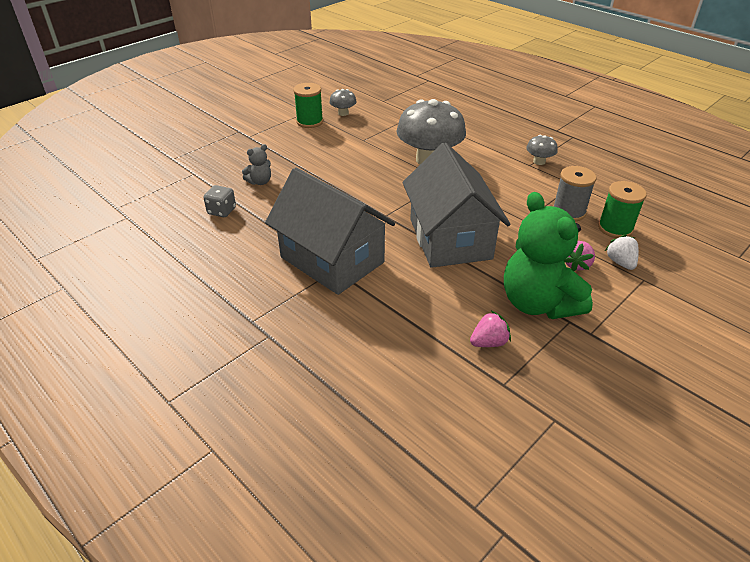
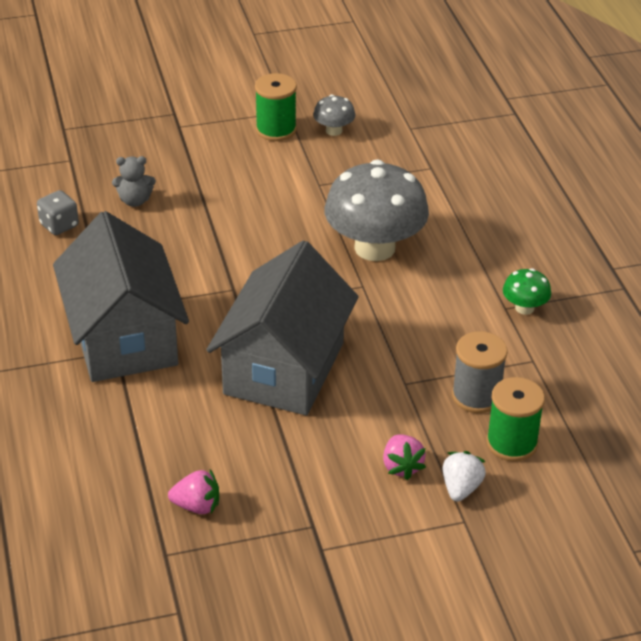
camera: 30 degrees right, 0 degrees up
green teddy bear [504,192,593,319] -> none
grey mushroom [526,135,558,165] -> green mushroom [503,268,551,315]
pink strawberry [564,241,595,271] -> pink strawberry turned 75 degrees counterclockwise [383,435,426,480]

